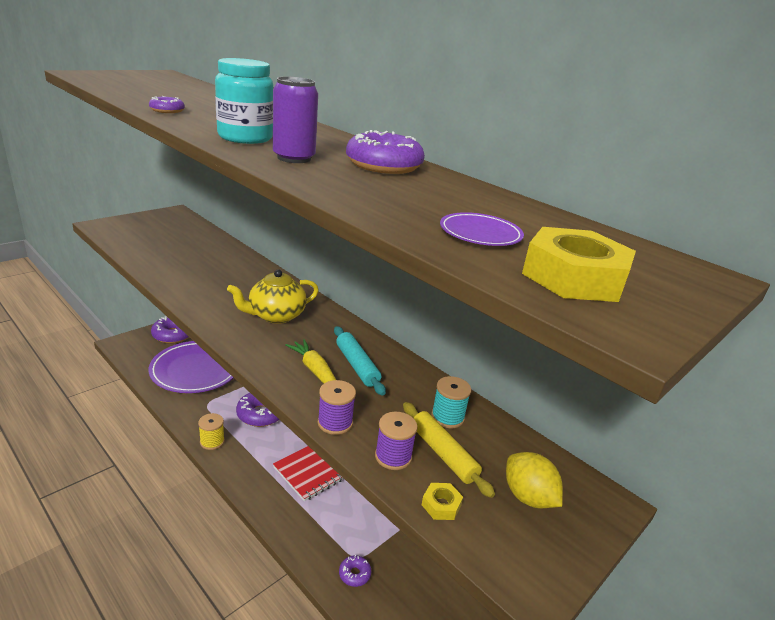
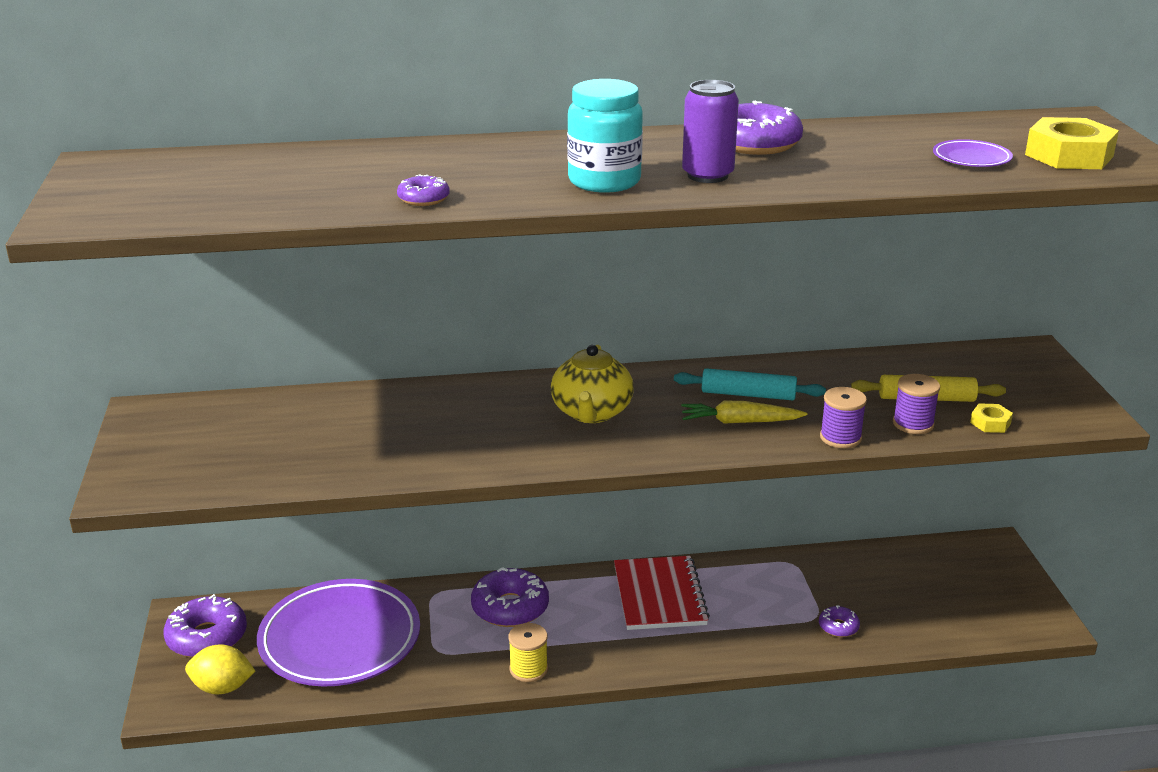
camera: 50 degrees left, 0 degrees up
turquoise spool [431,376,471,428] -> none
yellow lemon [506,452,563,508] -> yellow lemon moved to [185,645,255,694]

